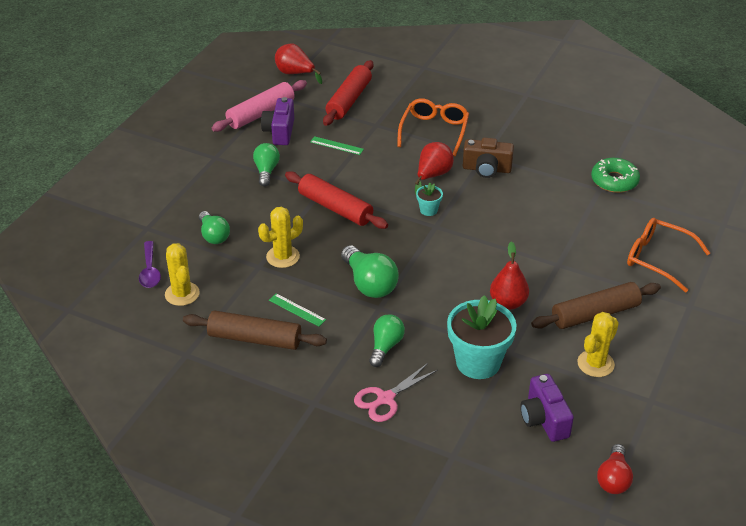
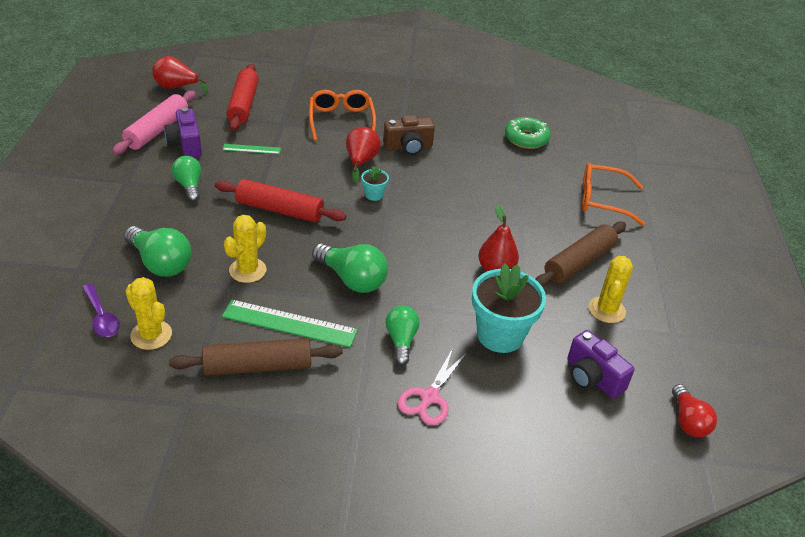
camera: 25 degrees left, 0 degrees up
green light bulb [199,211,230,244] -> green light bulb [124,226,191,277], size x1.50
green ruler [269,293,326,327] -> green ruler [222,300,358,348], size x1.88

